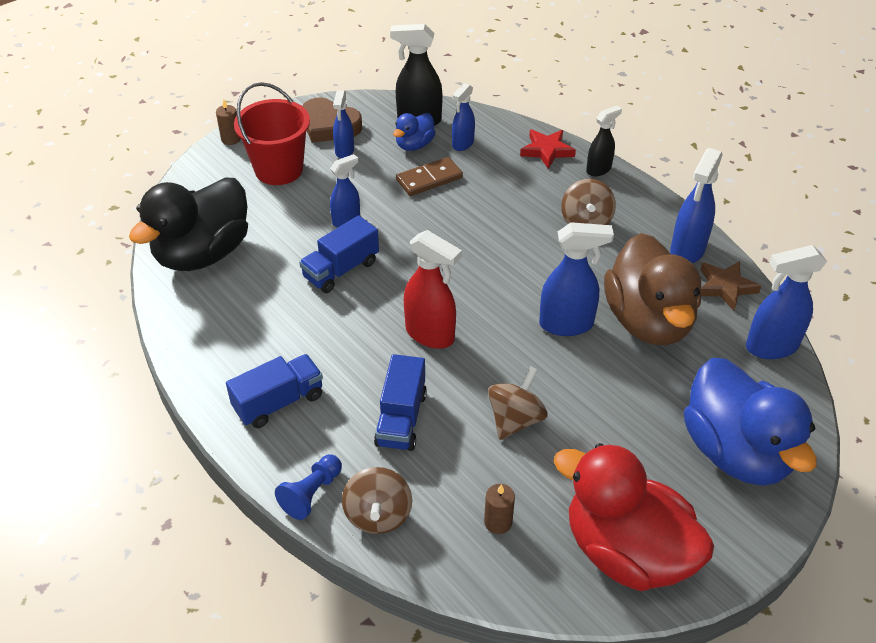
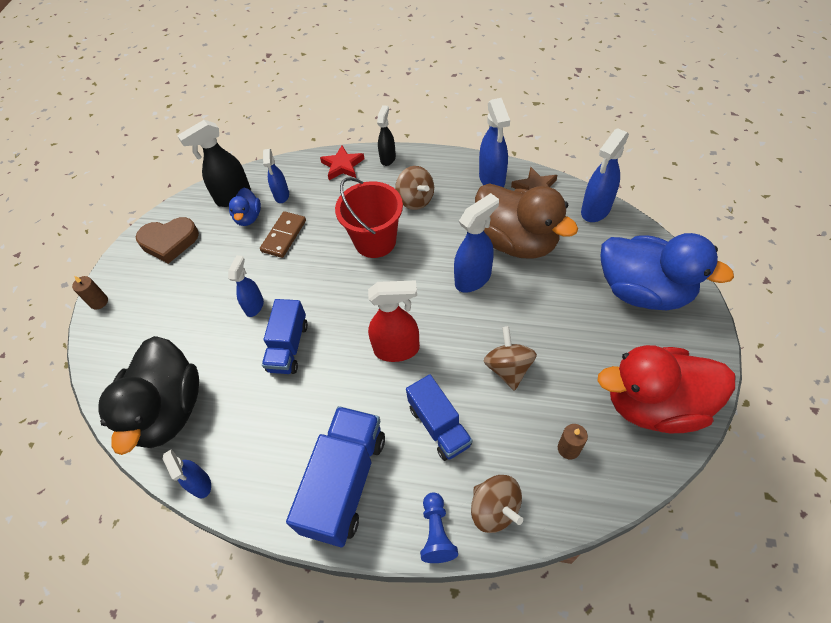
camera: 35 degrees left, 10 degrees up
blue truck [226,354,323,428] -> blue truck [286,406,385,547], size x1.55
red bucket [234,82,310,185] -> red bucket moved to [335,177,403,258]
blue spray bottle [333,90,354,159] -> blue spray bottle moved to [163,449,211,498]

